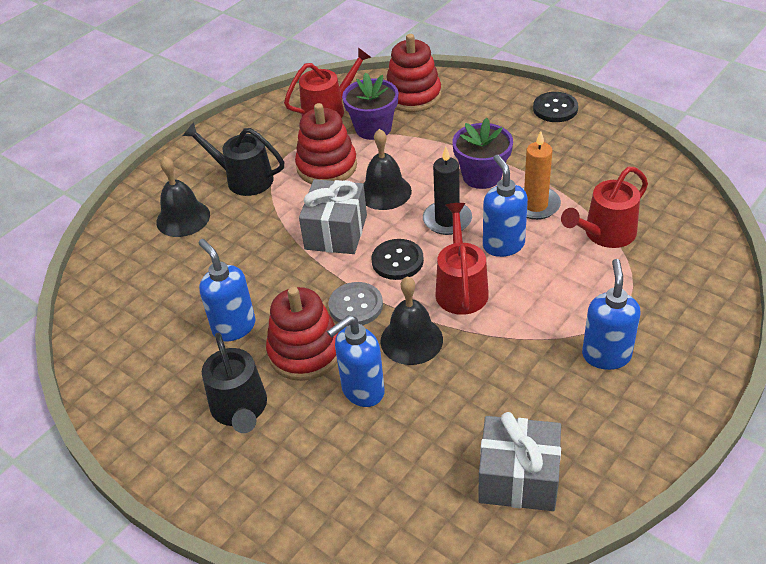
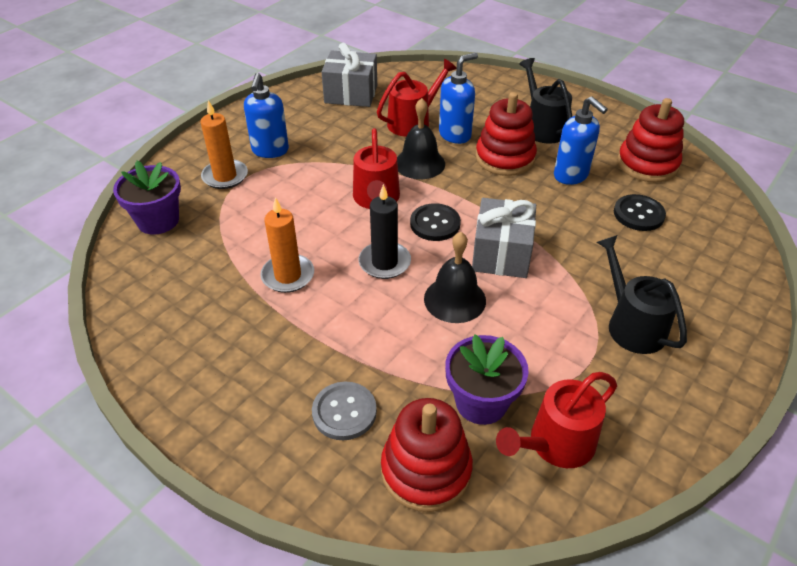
camera: 175 degrees right, 0 degrees up
black bell [156,156,210,237] -> none
black watering can [183,122,284,196] -> black watering can turned 135 degrees counterclockwise [596,235,687,354]
red stacking toy [295,103,357,184] -> red stacking toy moved to [617,98,684,182]
grey button [328,282,383,326] -> grey button moved to [312,382,377,440]
purple flower pot [452,118,513,189] -> purple flower pot moved to [113,161,181,235]
blue soap dispenser [483,155,528,257] -> none
black button [533,92,578,122] -> black button moved to [614,194,666,231]
red watering can [561,167,648,248] -> red watering can moved to [377,59,457,137]
none -> orange candle [200,100,248,189]

